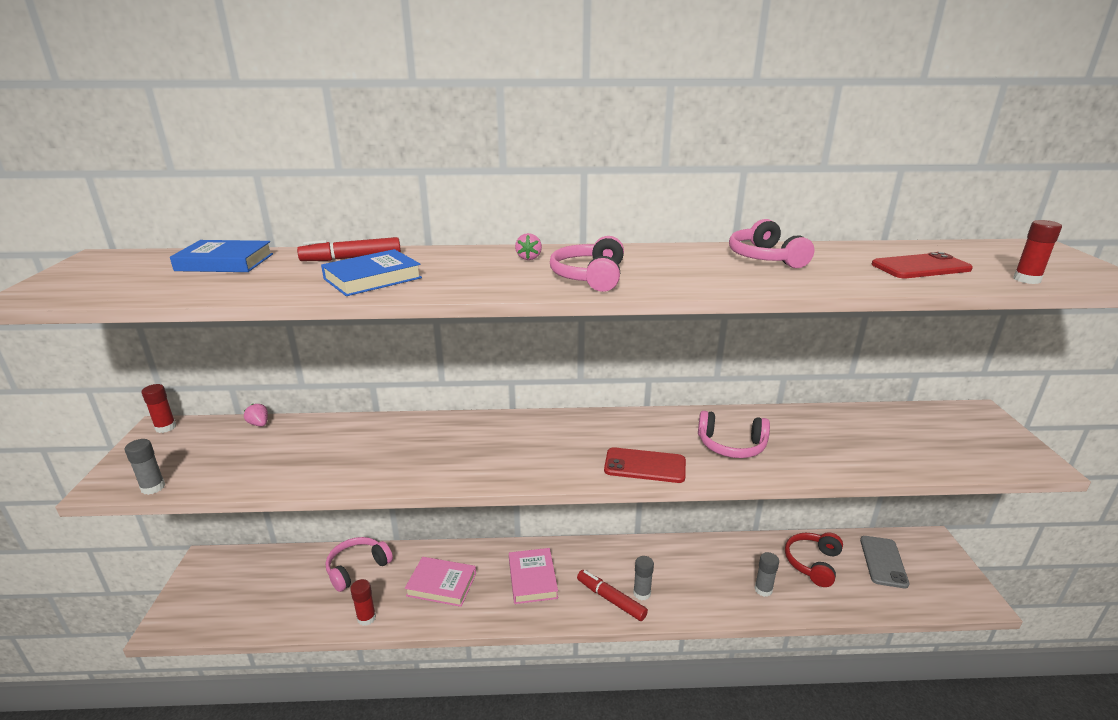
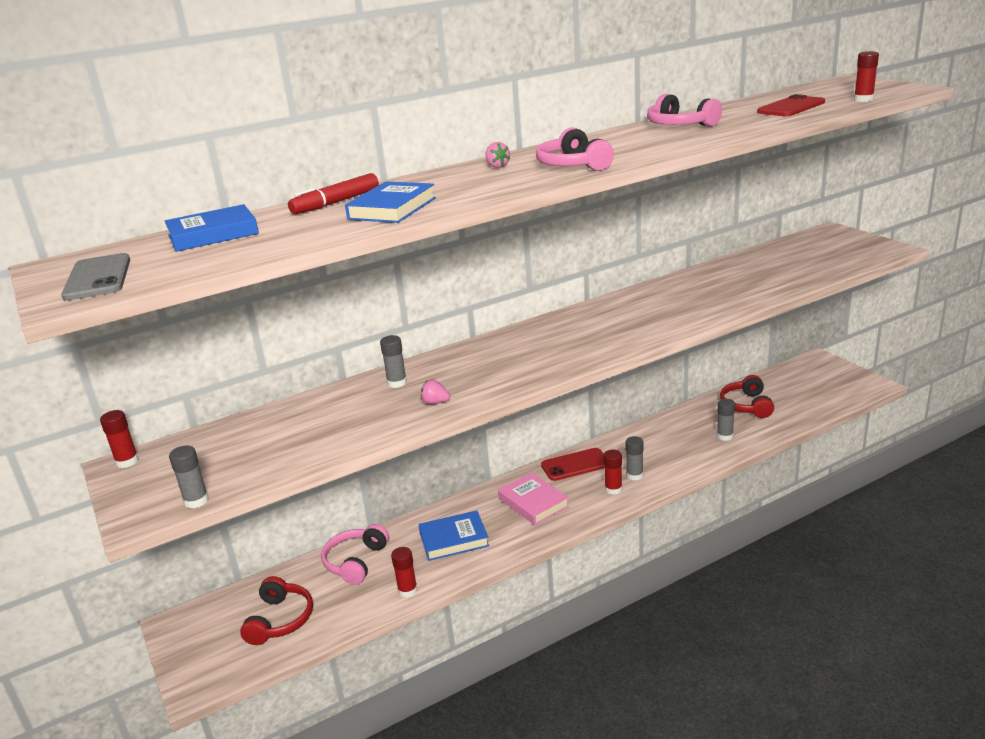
camera: 25 degrees left, 0 degrees up
pink strawberry [244,404,268,427] -> pink strawberry moved to [421,379,450,404]
pink book [405,557,476,607] -> blue book [418,510,489,561]
red marker [577,570,648,621] -> red glue stick [604,450,622,495]
red phone [604,447,686,483] -> red phone moved to [541,448,605,481]
pink headphones [698,411,770,458] -> none
grey phone [860,536,909,588] -> grey phone moved to [61,253,130,301]
none -> red headphones [240,576,313,645]
none -> grey glue stick [380,335,407,388]

